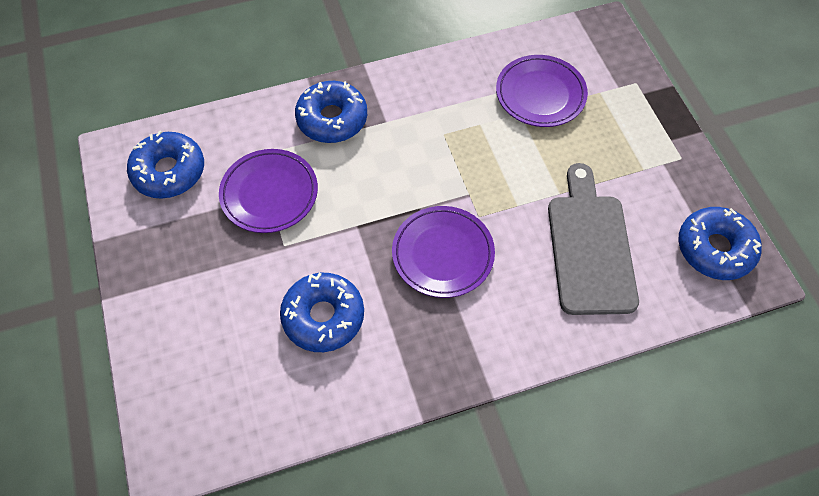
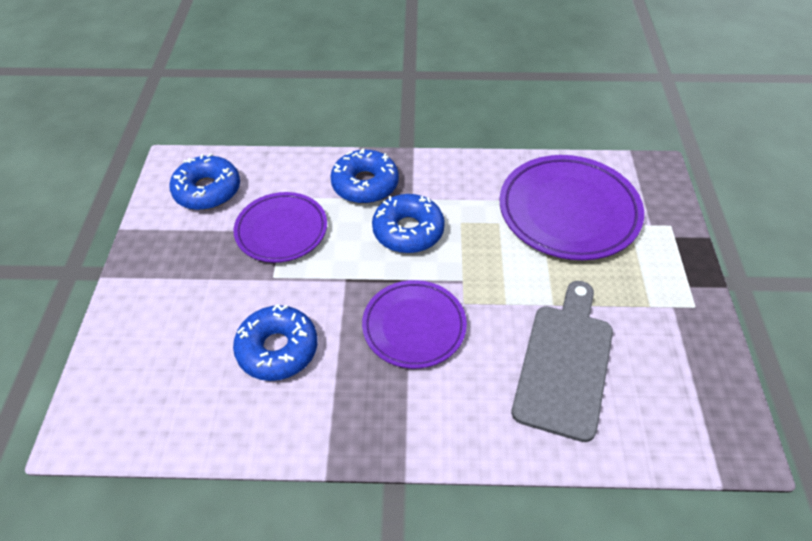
camera: 20 degrees right, 10 degrees down
purple plate [496,55,588,127] -> purple plate [500,155,644,260], size x1.55
blue donut [678,207,762,280] -> blue donut moved to [372,194,445,253]

